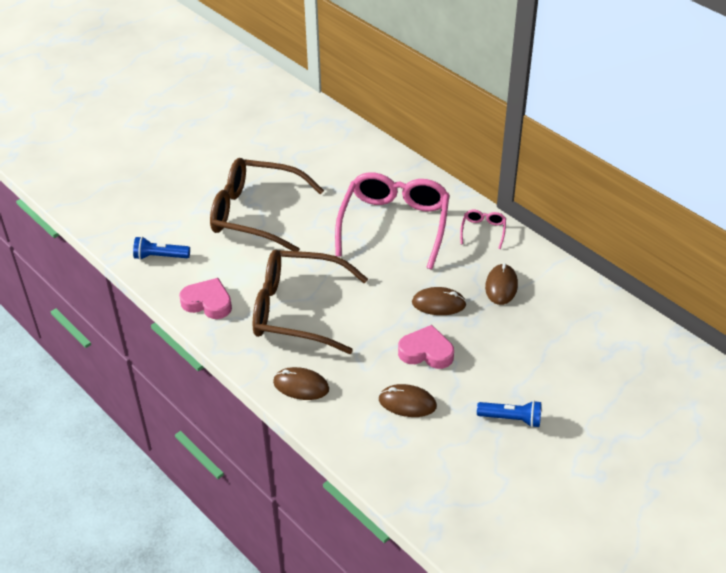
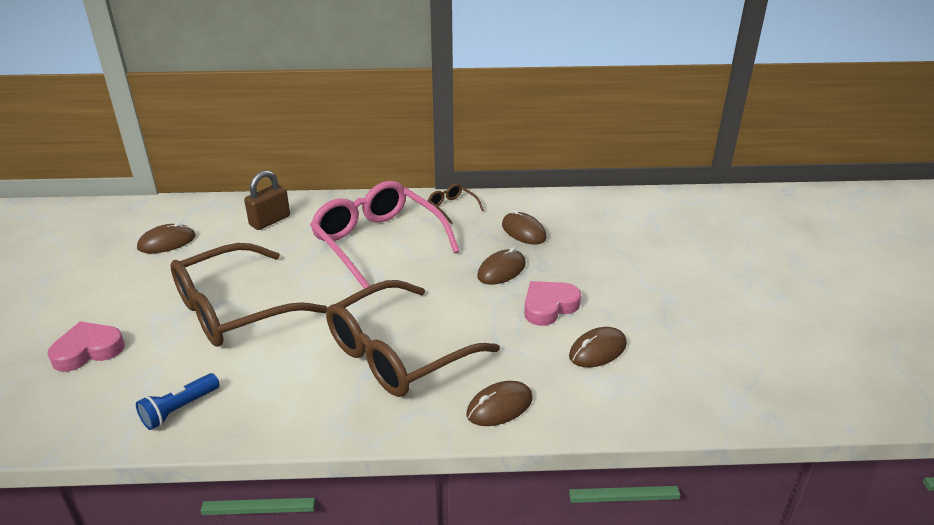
camera: 50 degrees left, 10 degrees down
pink heart [179,278,232,319] -> pink heart moved to [47,321,125,372]
pink glasses [460,210,506,249] -> brown glasses [427,184,484,224]
blue flashlight [477,400,541,428] -> none
none -> brown mouse [137,222,196,253]
none -> brown padlock [244,170,290,230]

